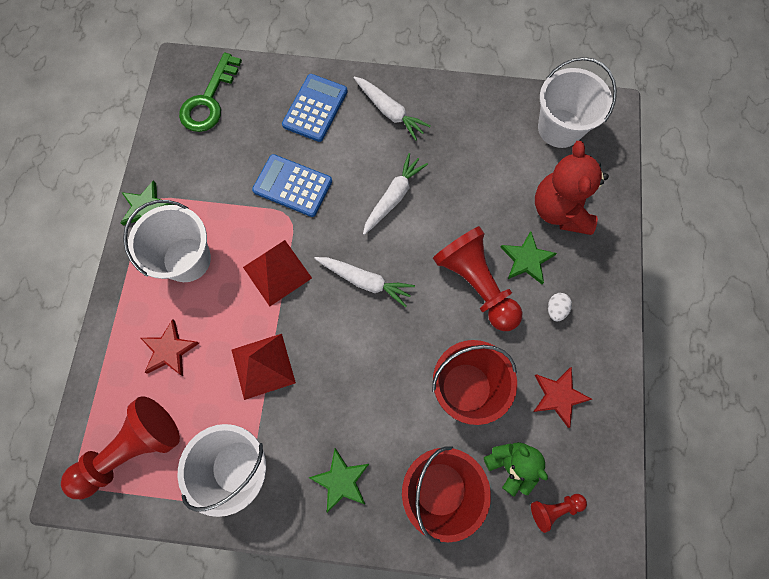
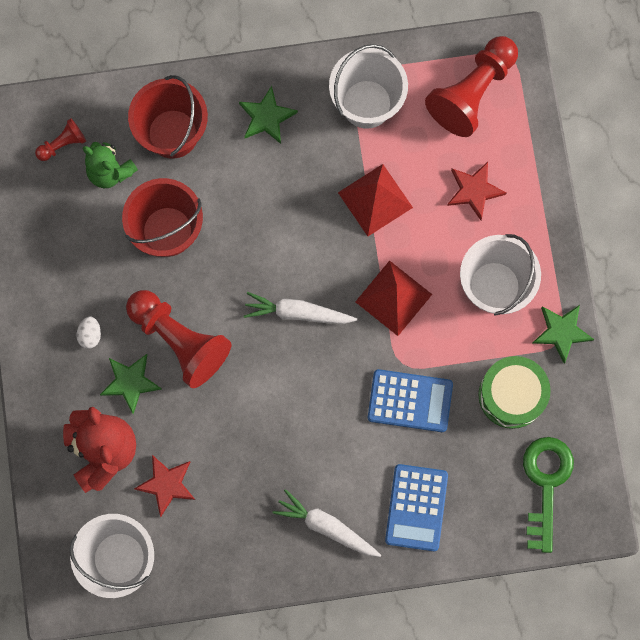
camera: 165 degrees right, 5 degrees up
white carrot [363,153,428,235] -> none
red star [533,367,592,428] -> red star moved to [134,455,195,517]
none -> green drum [478,356,551,429]

